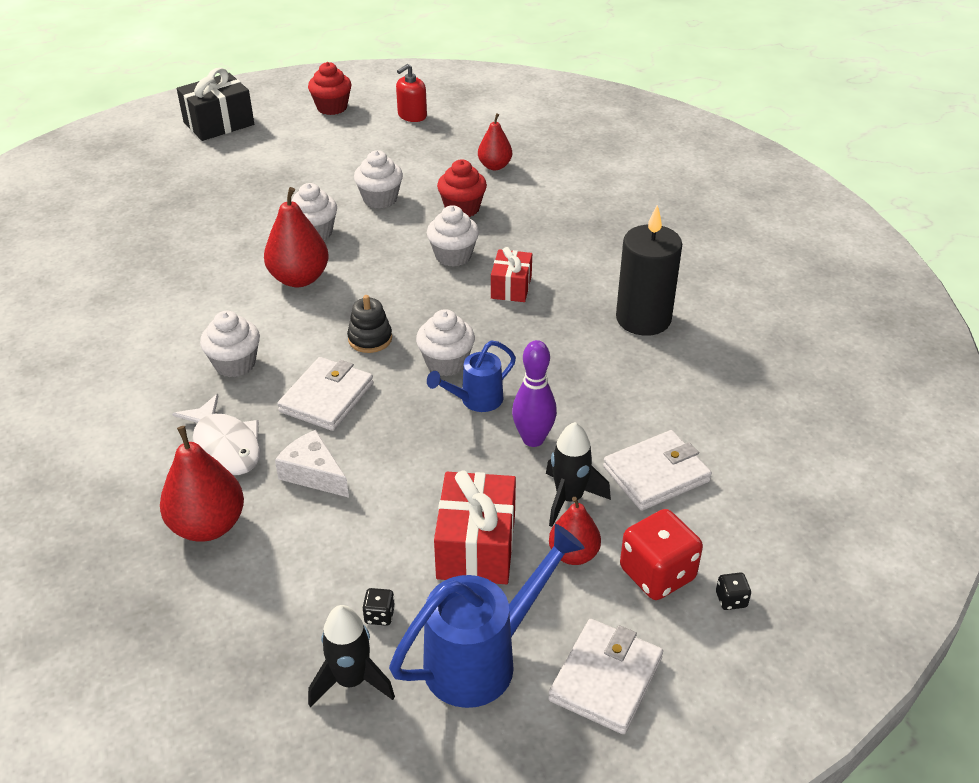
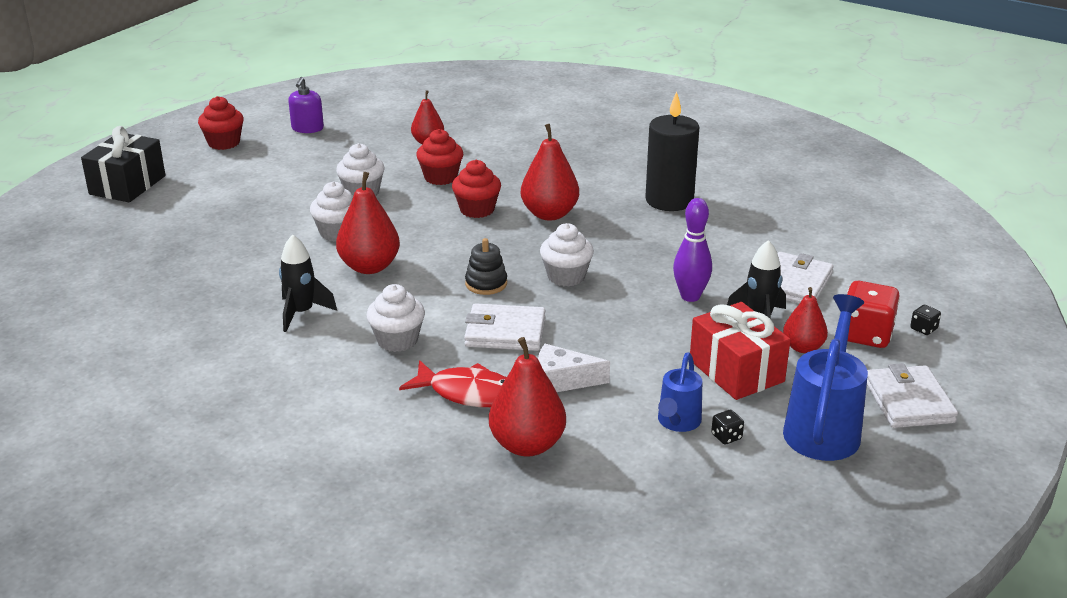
camera: 35 degrees left, 10 degrees down
white fish [172,394,260,475] -> red fish [399,360,507,407]
white wallet [277,357,373,431] -> white wallet turned 75 degrees counterclockwise [464,303,546,351]
black rocket [308,605,395,707] -> black rocket moved to [279,234,337,332]
red soap dispenser [396,64,427,122] -> purple soap dispenser [288,77,324,133]
white cupcake [427,205,479,267] -> red cupcake [452,160,501,218]
blue watering can [427,340,516,412] -> blue watering can moved to [658,352,702,432]
red gift [491,247,532,302] -> red pear [521,124,579,221]

